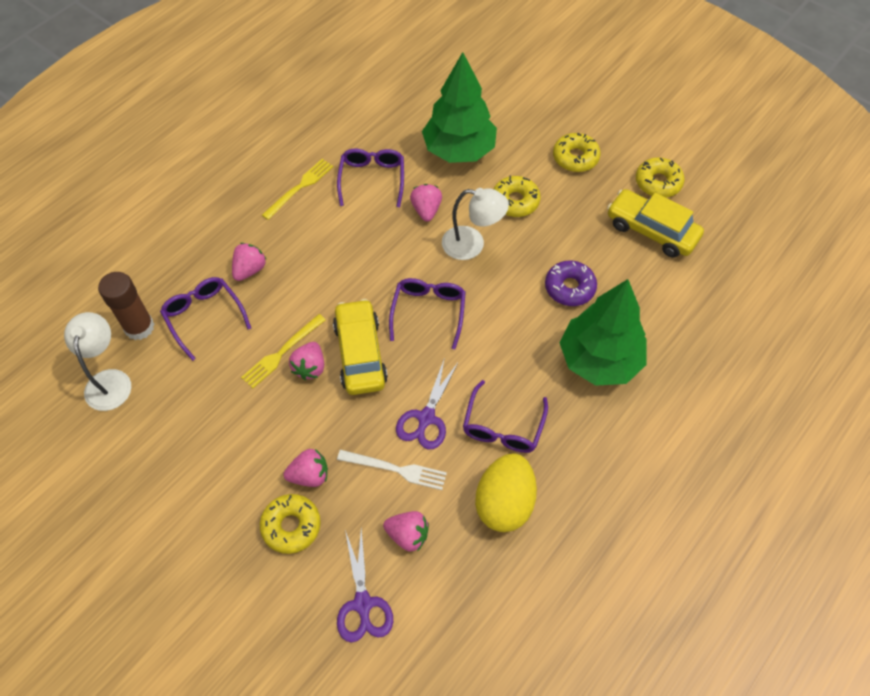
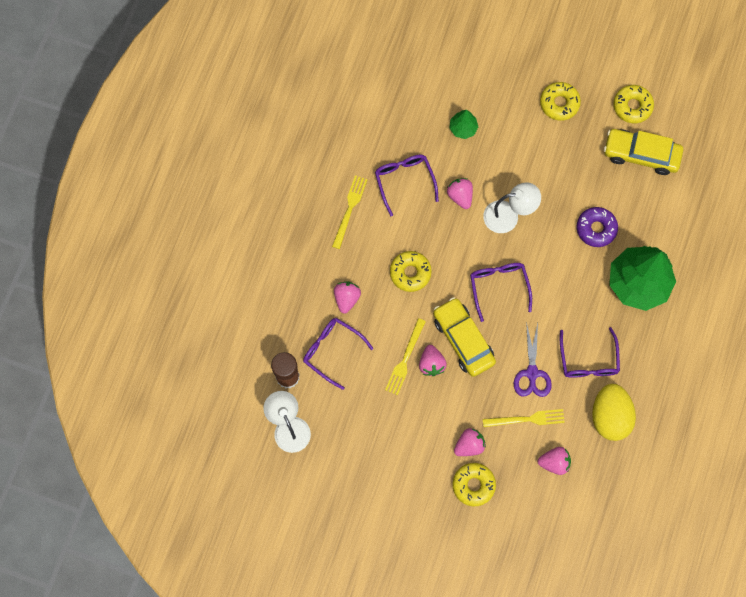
camera: 20 degrees left, 15 degrees up
white fork [337,450,447,490] -> yellow fork [483,409,565,427]
purple scissors [337,528,393,643] -> none
green tree [422,52,497,163] -> green tree [449,110,478,139], size x0.45
yellow donut [493,175,541,217] -> yellow donut moved to [390,251,432,292]

